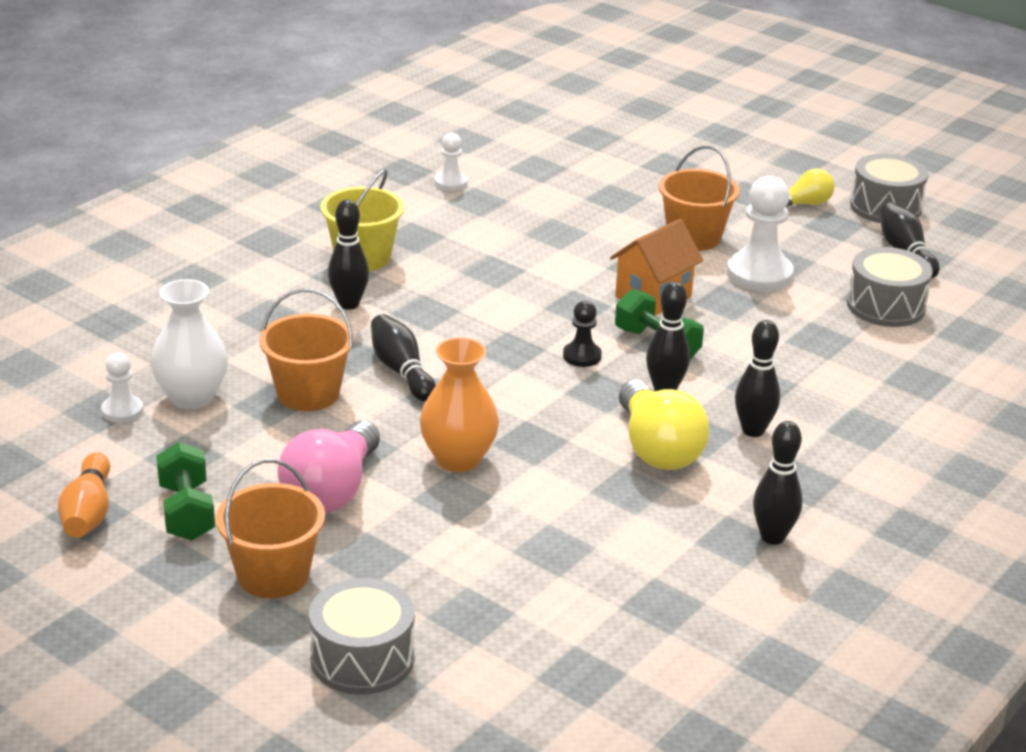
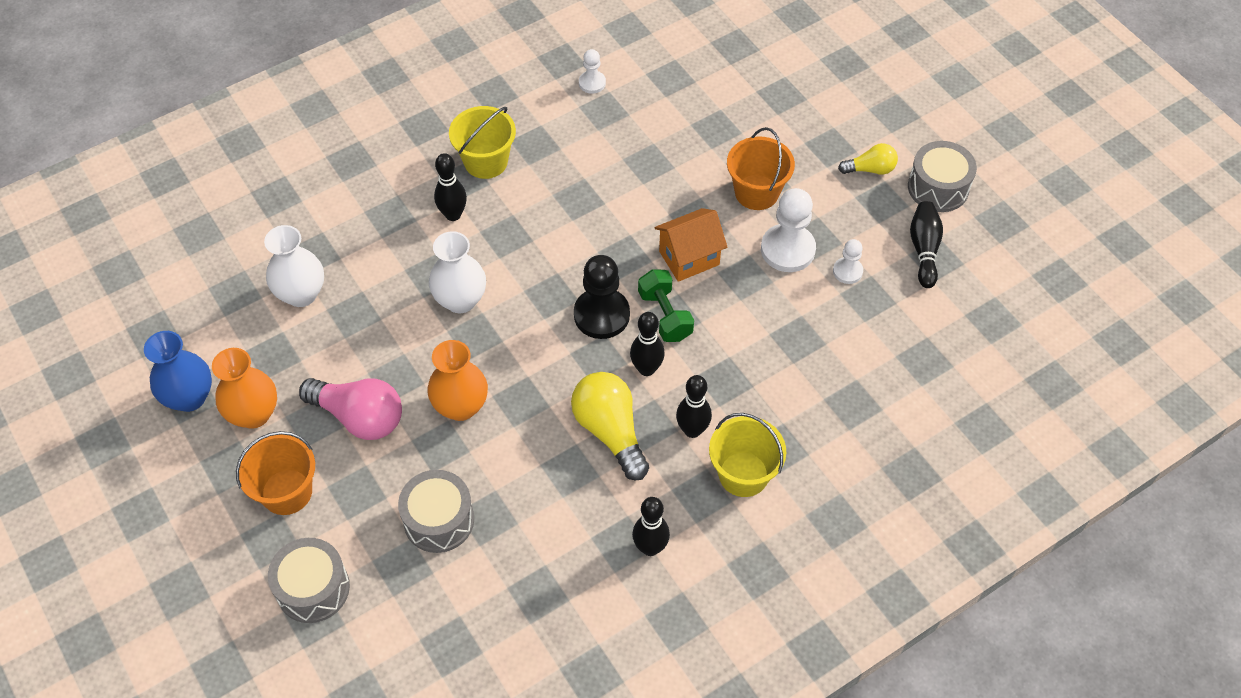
camera: 20 degrees right, 25 degrees up
orange bowling pin [58,452,110,538] -> blue vase [144,331,212,412]
white pawn [101,353,143,423] -> white pawn moved to [833,239,863,284]
green dumbbell [156,442,215,541] -> orange vase [212,348,277,428]
orange bucket [259,289,354,411] -> none
pink light bulb [277,420,380,513] -> pink light bulb turned 105 degrees counterclockwise [299,378,402,440]
black bowling pin [371,314,436,402] -> white vase [429,231,486,313]
black pawn [563,301,602,367] -> black pawn [574,255,630,339], size x1.85
yellow light bulb [619,380,710,470] -> yellow light bulb turned 150 degrees clockwise [571,372,649,480]
grey drum [847,247,933,327] -> grey drum moved to [398,470,474,553]
none -> yellow bucket [709,413,786,497]

